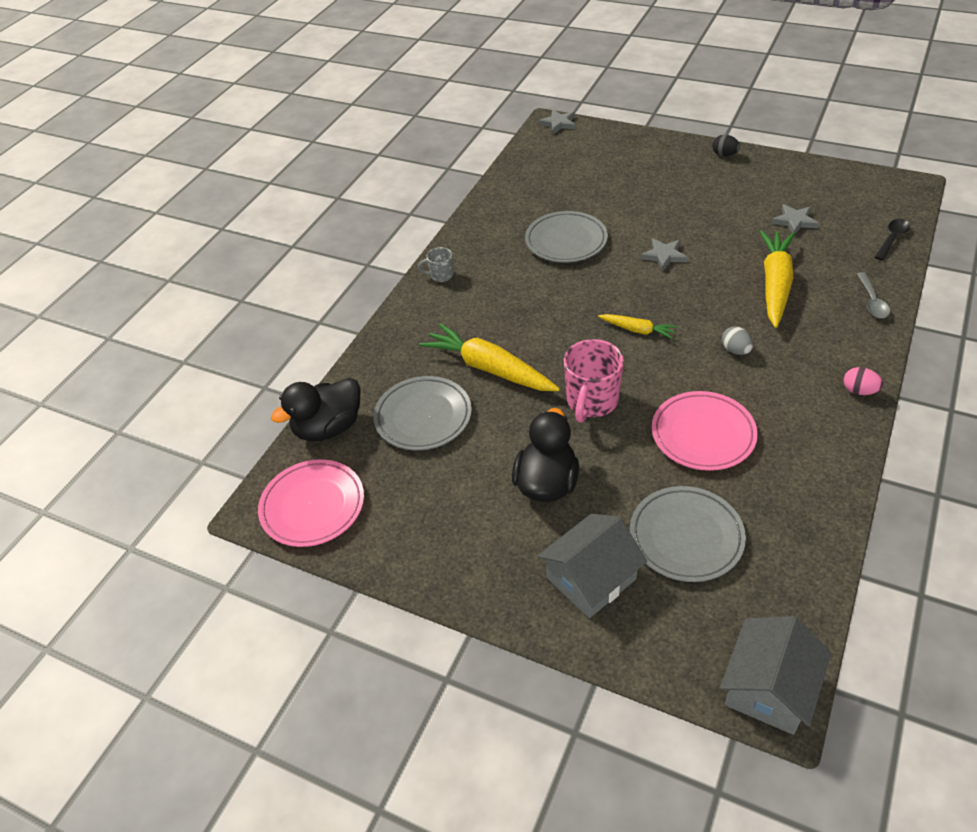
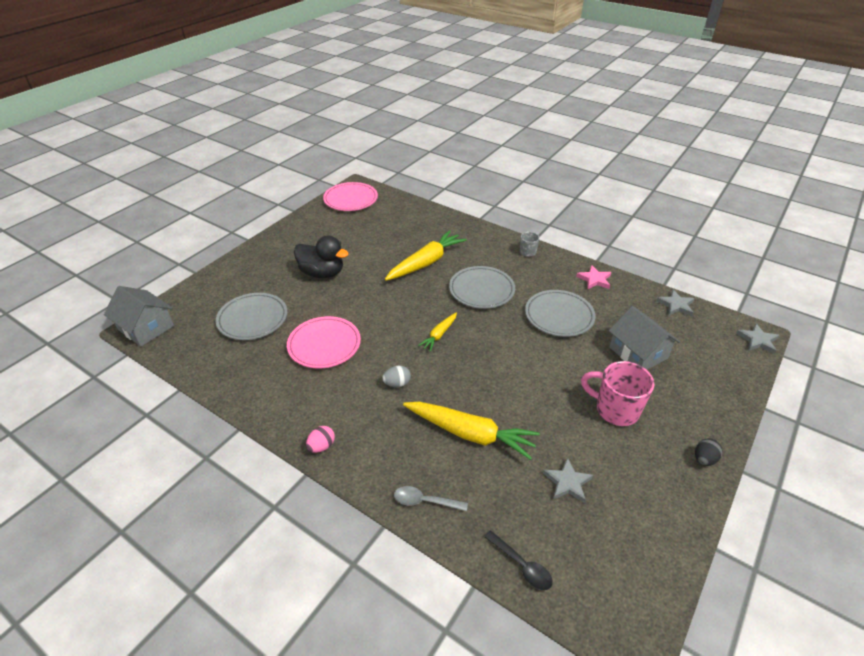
camera: 95 degrees right, 5 degrees down
black duck [271,378,361,441] -> none
grey plate [373,376,472,450] -> grey plate moved to [449,266,515,309]
grey house [538,514,647,618] -> grey house moved to [609,306,680,370]
pink mug [564,339,624,423] -> pink mug moved to [581,361,654,426]
grey star [641,238,688,271] -> grey star moved to [656,290,695,316]
none -> pink star [576,265,612,290]

